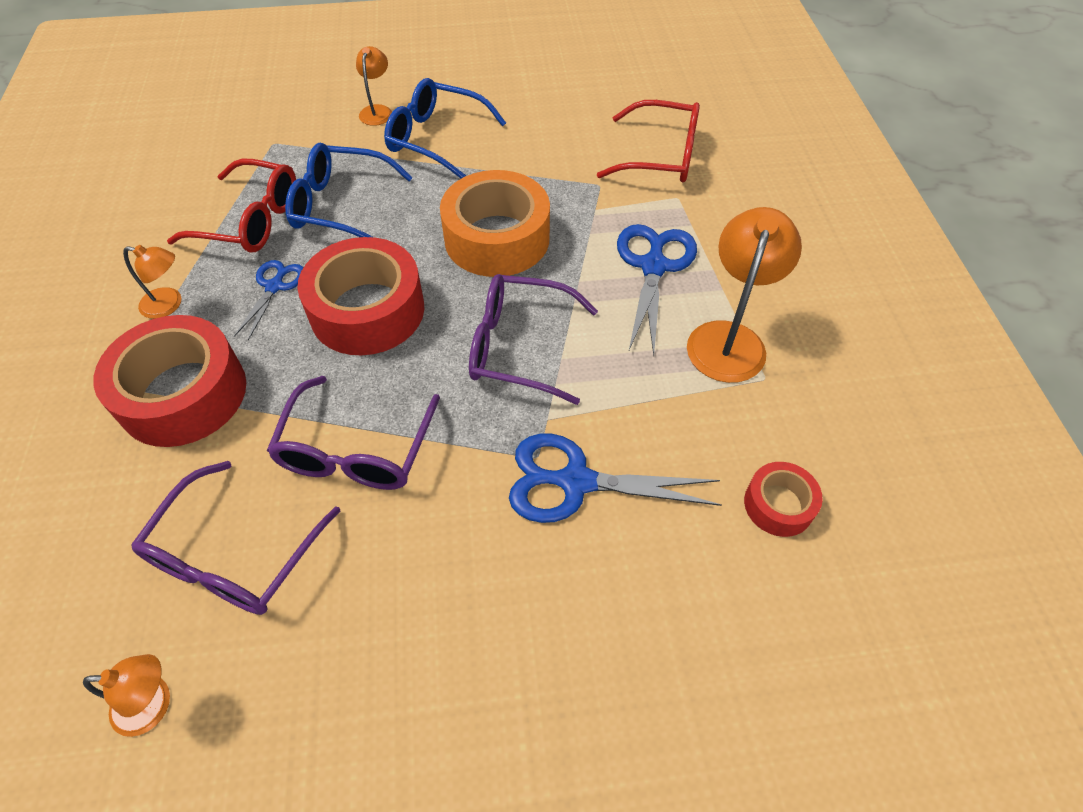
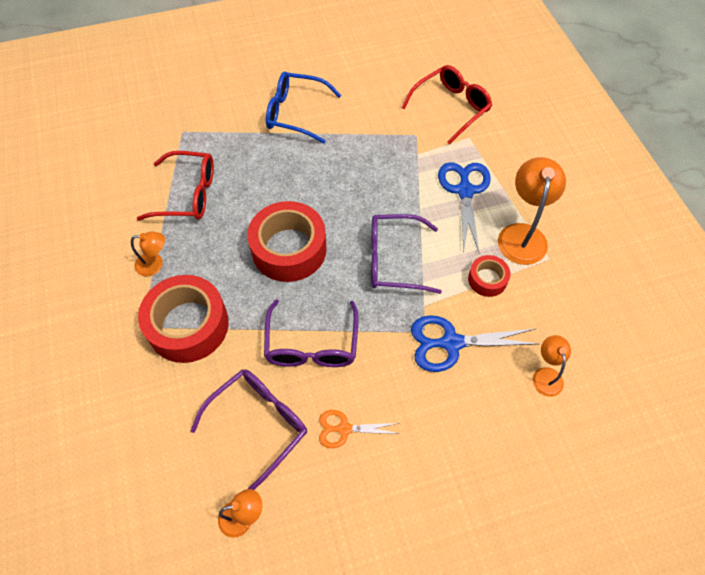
camera: 10 degrees left, 5 degrees up
purple glasses [131,461,340,615] -> purple glasses turned 150 degrees counterclockwise [190,370,307,490]
blue scissors [234,260,304,340] -> none
blue glasses [285,143,413,237] -> none
orange lamp [356,46,392,126] -> orange lamp moved to [532,335,571,397]
orange tape [440,170,550,277] -> none
red glasses [597,100,700,182] -> red glasses turned 45 degrees counterclockwise [401,65,492,145]
red tape [744,462,823,537] -> red tape moved to [468,255,511,297]
none -> orange scissors [319,410,400,448]

